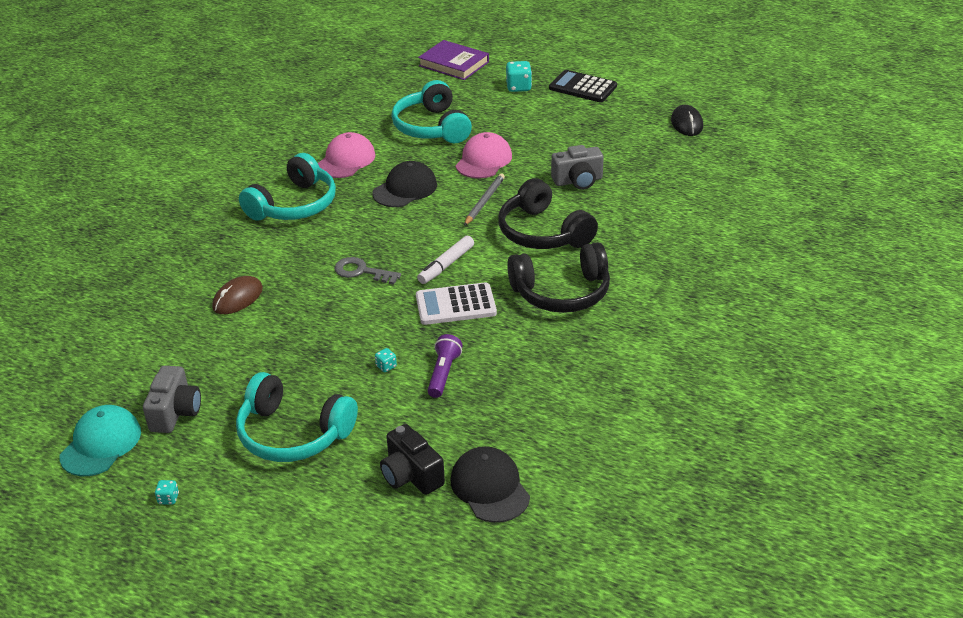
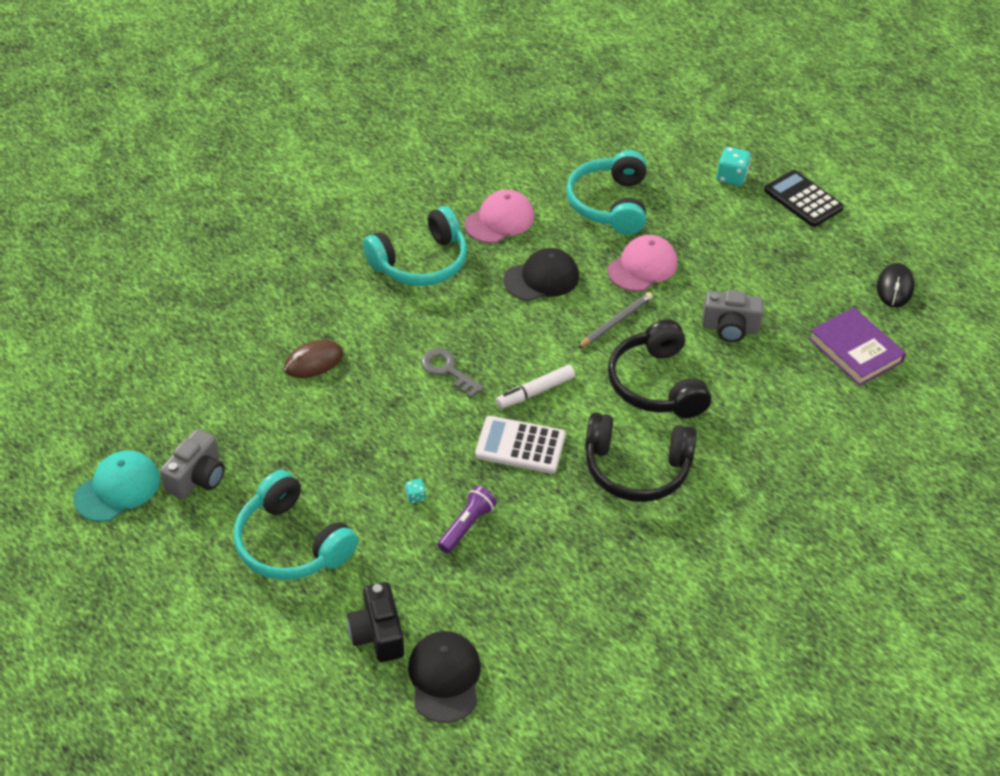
camera: 20 degrees right, 10 degrees up
turquoise dice [155,480,179,505] -> none
purple book [418,40,489,80] -> purple book moved to [808,307,906,386]

